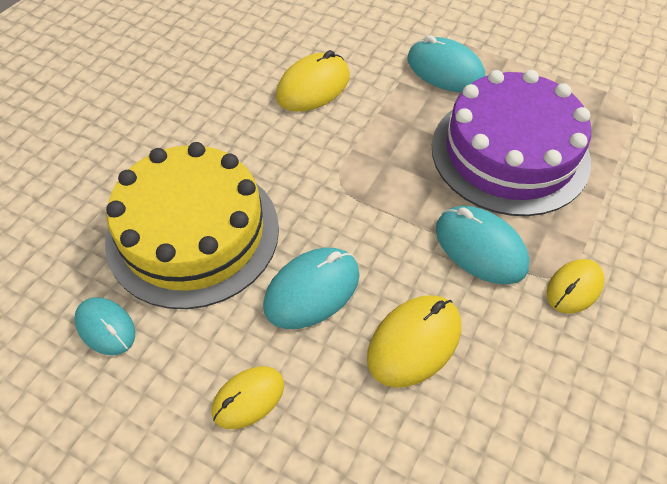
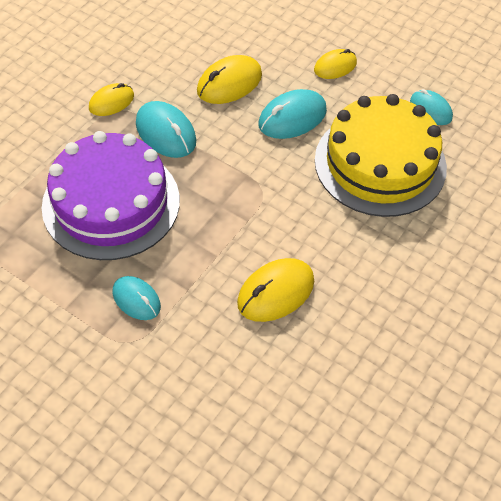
camera: 175 degrees left, 0 degrees up
turquoise mouse [407,35,485,93] -> turquoise mouse [113,276,161,320], size x0.66

